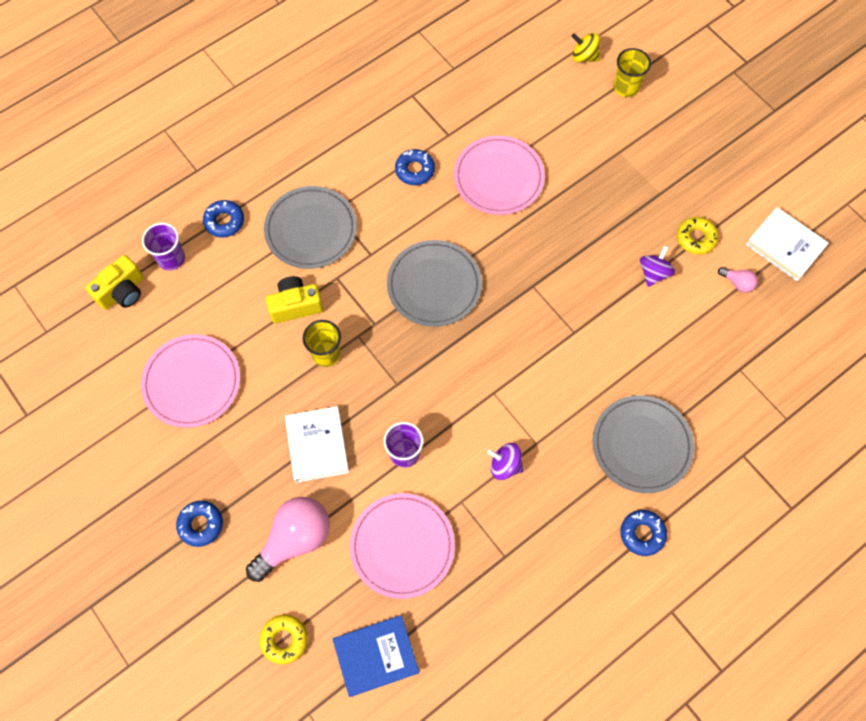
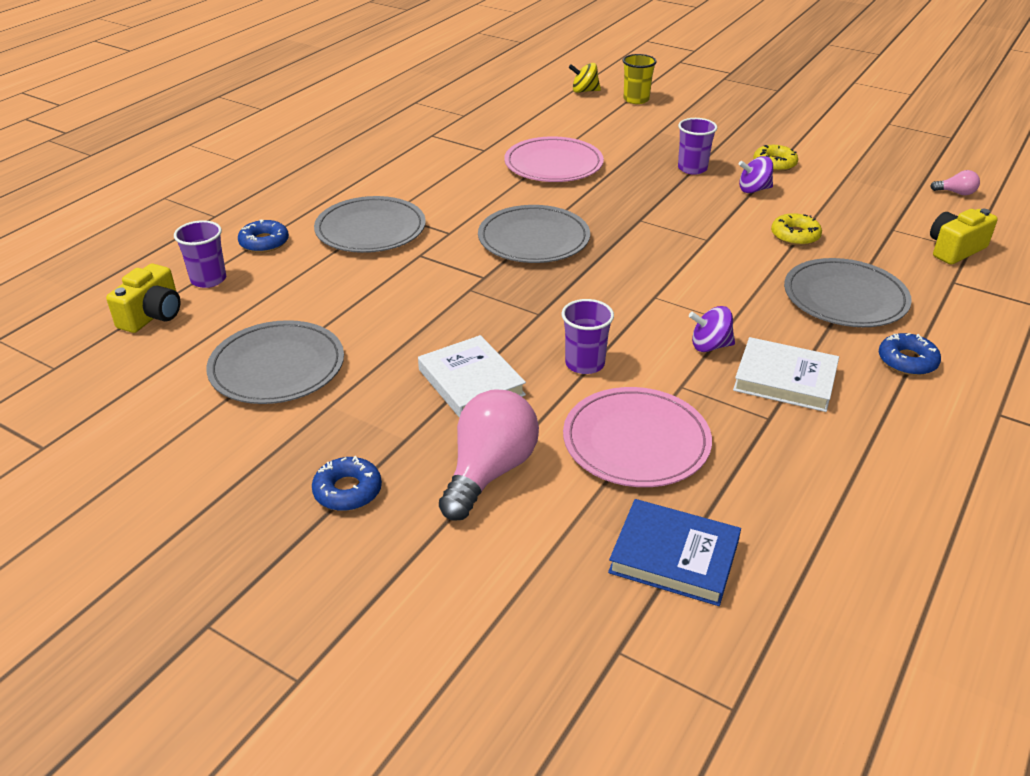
camera: 20 degrees left, 30 degrees down
pink plate [141,334,240,428] -> grey plate [206,320,344,404]
yellow donut [259,615,308,664] -> yellow donut moved to [771,213,822,246]
yellow camera [266,276,323,324] -> yellow camera moved to [930,209,998,264]
yellow cup [303,320,341,367] -> none
blue book [333,615,419,697] -> blue book turned 60 degrees clockwise [608,499,741,606]
blue donut [395,149,435,185] -> none
purple spinning top [640,245,675,287] -> purple spinning top turned 105 degrees counterclockwise [739,156,773,193]
pink light bulb [718,267,758,293] -> pink light bulb moved to [930,170,980,196]
white book [746,207,829,281] -> white book moved to [733,337,839,412]
none -> purple cup [678,118,717,175]

